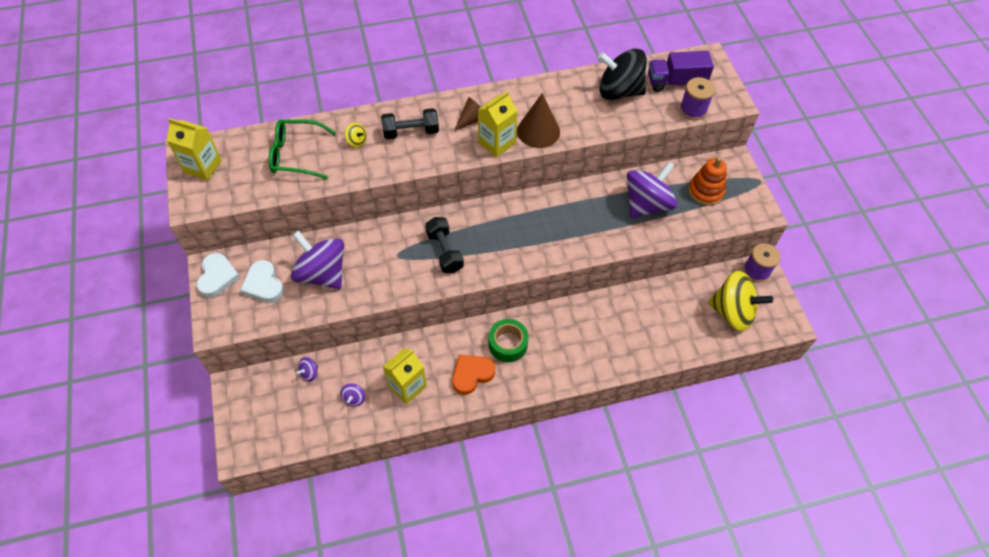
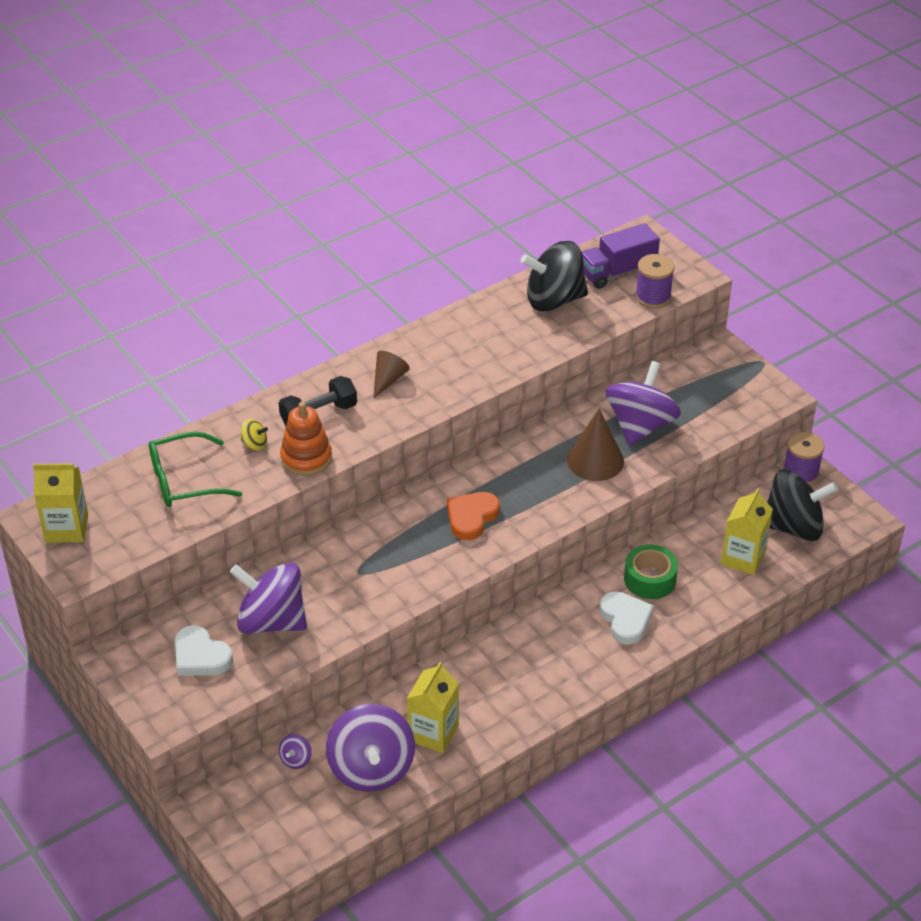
camera: 20 degrees left, 15 degrees down
white heart [197,253,240,298] -> white heart moved to [600,591,654,645]
purple spinning top [340,383,365,407] -> purple spinning top [326,704,415,792], size x2.49
black dumbbell [425,217,464,273] -> none
orange heart [452,355,495,395] -> orange heart moved to [447,492,500,540]
yellow carton [478,91,517,157] -> yellow carton moved to [721,488,773,575]
green tape [489,319,529,362] -> green tape moved to [624,544,678,599]
brown cone [517,93,560,148] -> brown cone moved to [567,408,624,481]
orange stacking toy [688,157,727,206] -> orange stacking toy moved to [280,402,332,476]
yellow spinning top [708,271,773,331] -> black spinning top [767,469,838,541]

